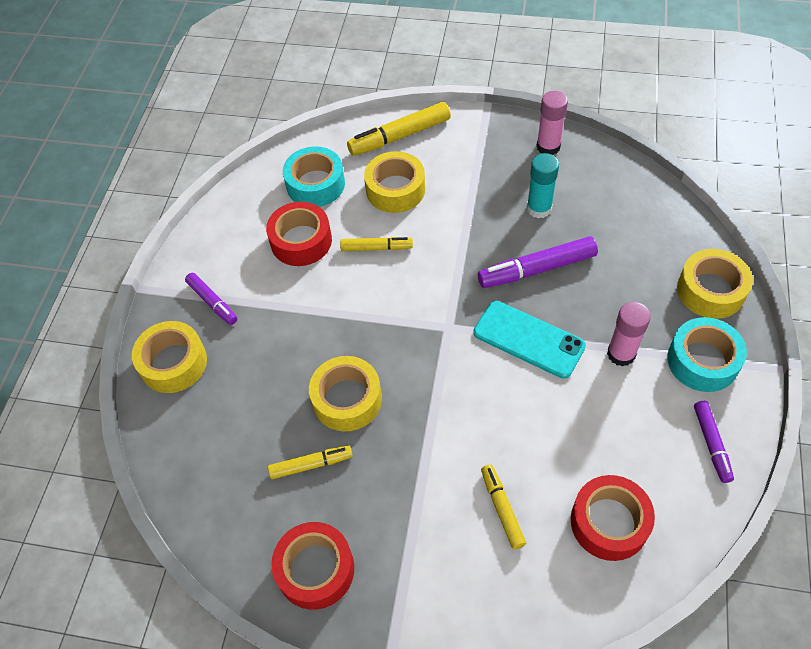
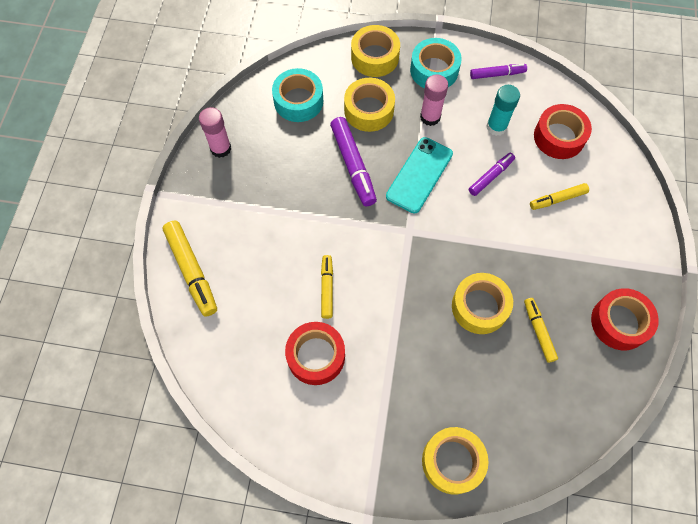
camera: 95 degrees left, 10 degrees up
purple marker [185,273,237,325] -> purple marker moved to [469,153,515,196]
turquoise tape [283,146,345,207] -> turquoise tape moved to [272,68,323,122]
yellow tape [364,151,425,213] -> yellow tape moved to [344,78,395,132]
turquoise glue stick [527,153,559,218] -> turquoise glue stick moved to [486,85,520,136]

